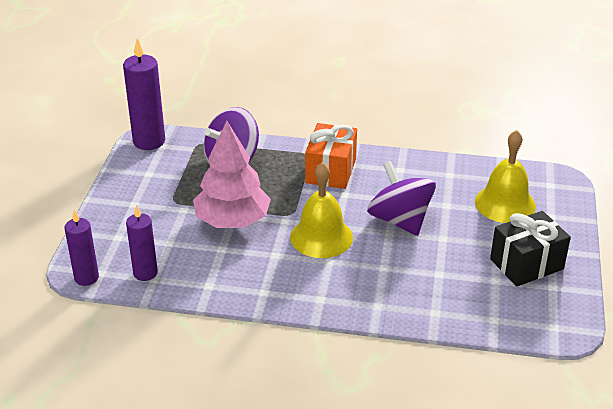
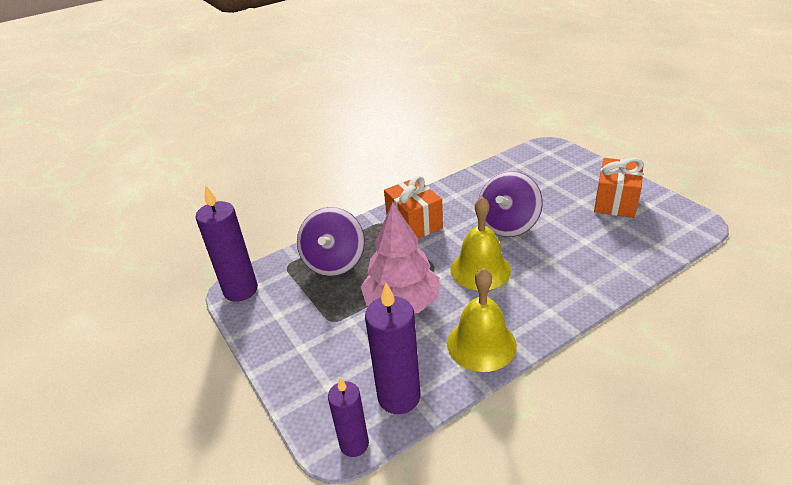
camera: 40 degrees left, 0 degrees up
purple candle [126,204,158,281] -> purple candle [365,283,420,414], size x1.57
purple spinning top [367,161,436,236] -> purple spinning top turned 75 degrees counterclockwise [479,171,543,237]
yellow bell [475,130,536,223] -> yellow bell moved to [447,268,517,372]
black gift [490,211,571,287] -> orange gift [594,158,644,218]

